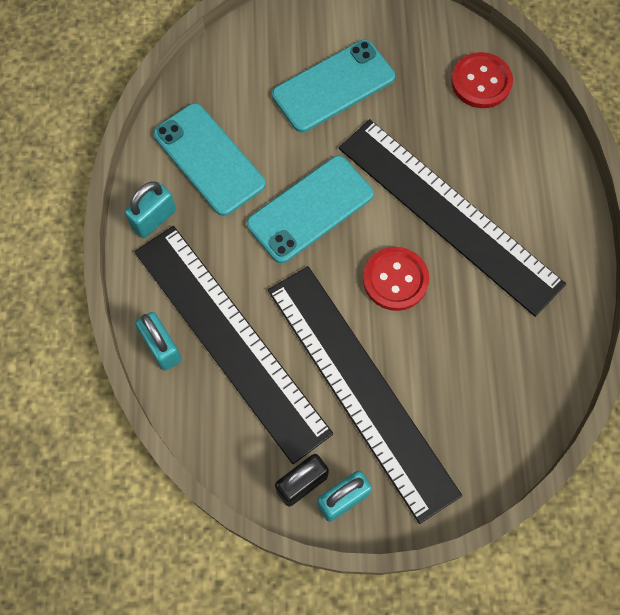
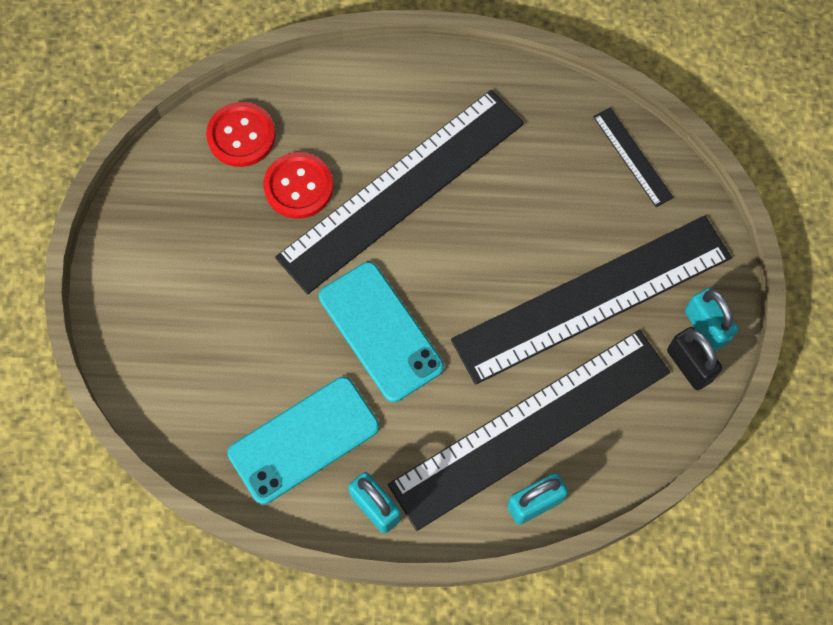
camera: 85 degrees left, 0 degrees up
turquoise phone [272,40,395,132] -> none
red button [363,247,429,311] -> red button moved to [264,152,333,219]
none -> black ruler [593,108,674,207]

